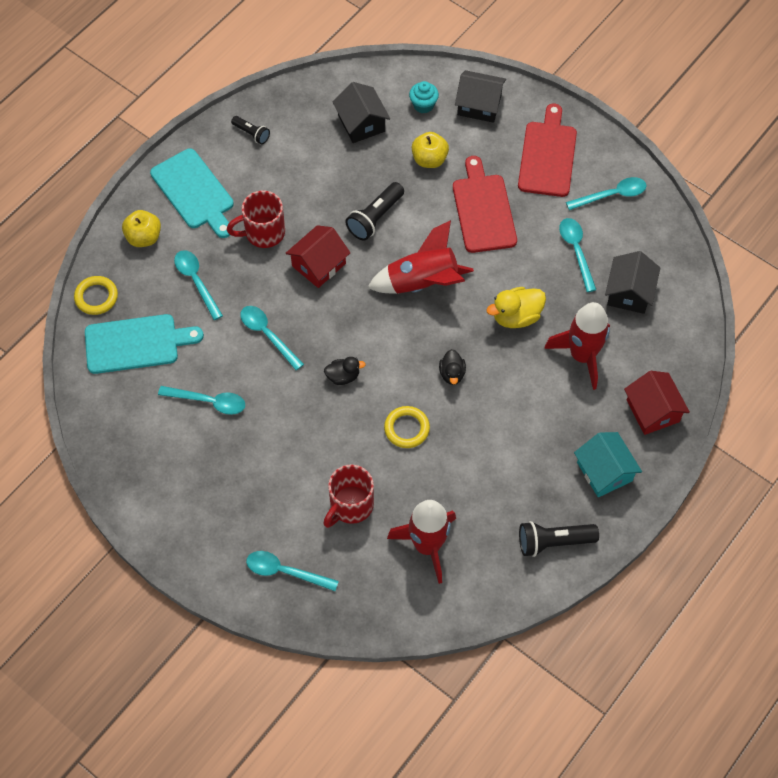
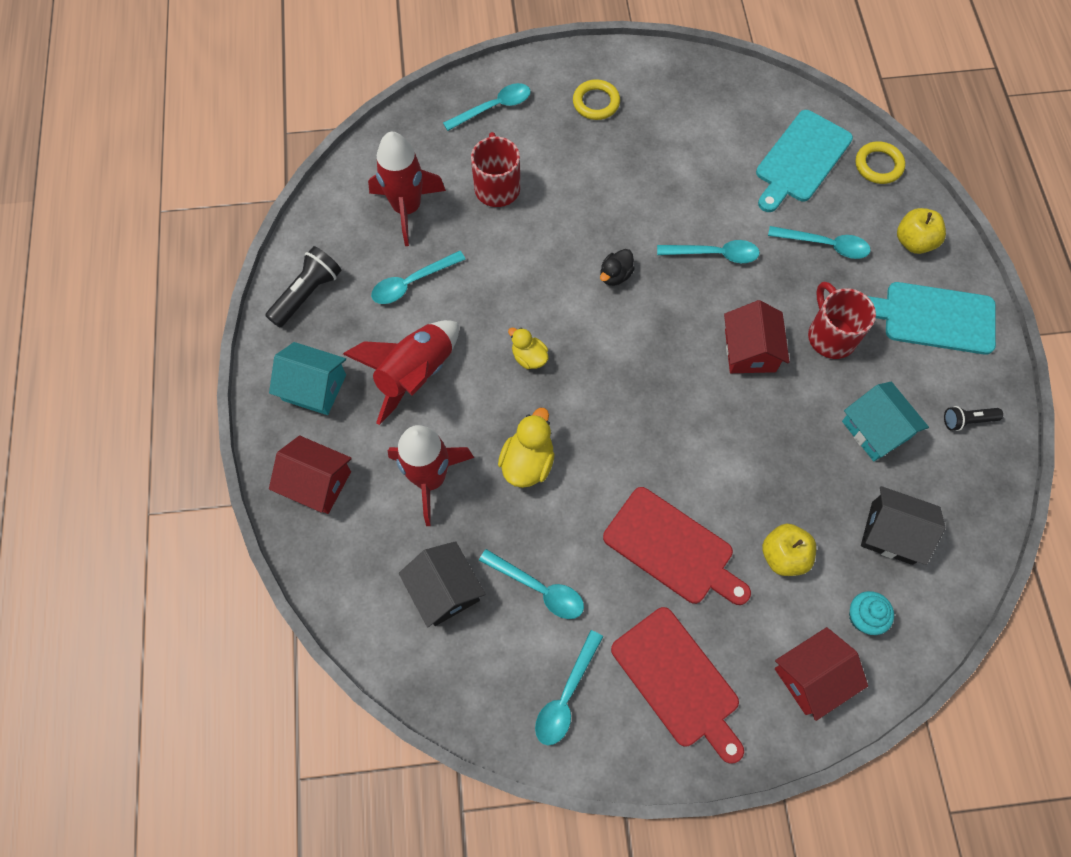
camera: 135 degrees right, 5 degrees up
turquoise spoon [158,386,245,415] -> turquoise spoon moved to [371,251,466,304]
red mug [227,191,285,248] -> red mug turned 45 degrees counterclockwise [808,282,876,359]
black flashlight [345,182,404,241] -> none
red rocket [367,220,474,294] -> red rocket moved to [343,320,459,425]
yellow ring [384,406,430,448] -> yellow ring moved to [573,79,620,120]
black duck [439,349,466,385] -> yellow duck [508,328,549,369]
black house [455,70,506,123] -> red house [775,627,868,721]
none -> turquoise house [842,382,929,461]

